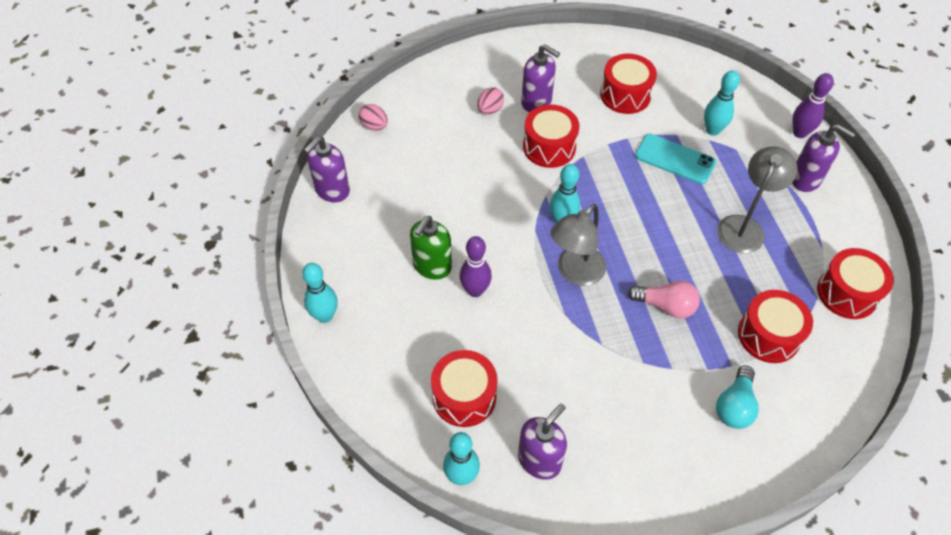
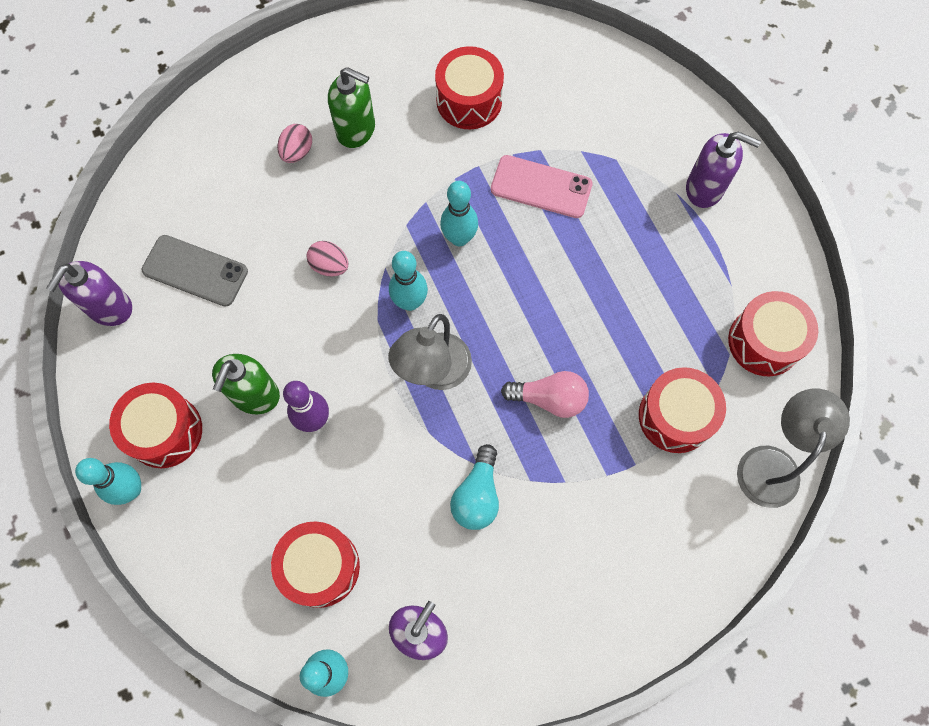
camera: 10 degrees left, 15 degrees up
pink egg [359,104,388,130] -> pink egg moved to [306,241,348,276]
purple soap dispenser [521,44,560,112] -> green soap dispenser [328,67,375,148]
red drum [523,104,579,168] -> red drum moved to [109,383,202,468]
turquoise phone [635,134,716,184] -> pink phone [491,155,593,218]
turquoise bowling pin [704,71,740,136] -> turquoise bowling pin moved to [440,181,478,246]
turquoise light bulb [716,365,759,429] -> turquoise light bulb moved to [450,444,499,530]
grey lamp [717,146,797,253] -> grey lamp moved to [737,388,850,508]
purple bowling pin [793,73,834,138] -> none
none -> grey phone [142,235,248,307]

